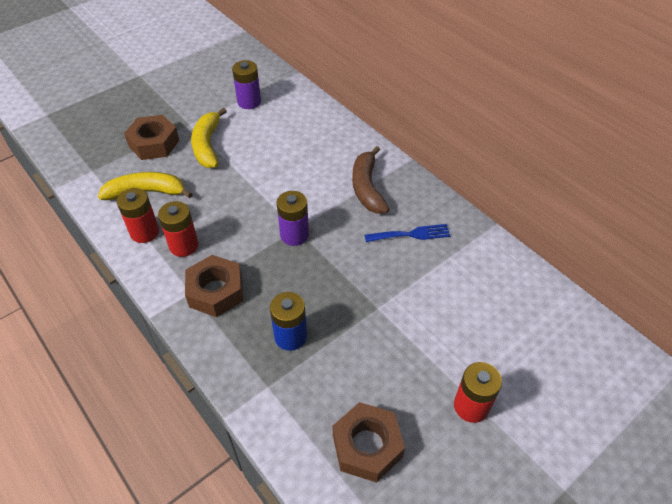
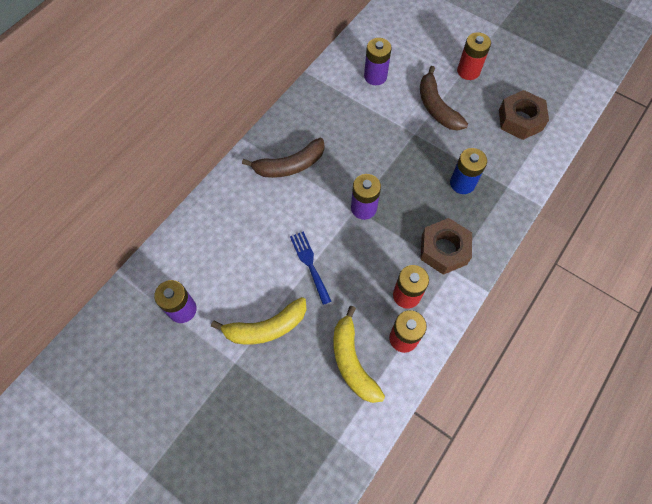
camera: 105 degrees left, 15 degrees up
brown nut [124,115,179,160] -> none
blue fork [365,224,450,242] -> blue fork moved to [290,231,331,305]
none -> purple battery [364,38,392,85]
none -> brown banana [420,66,468,130]

